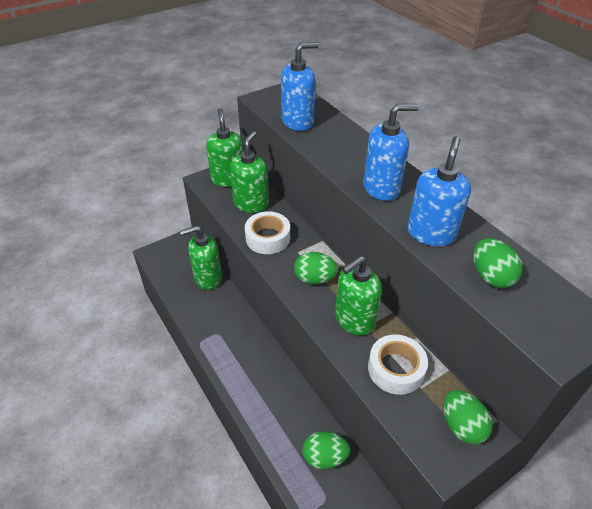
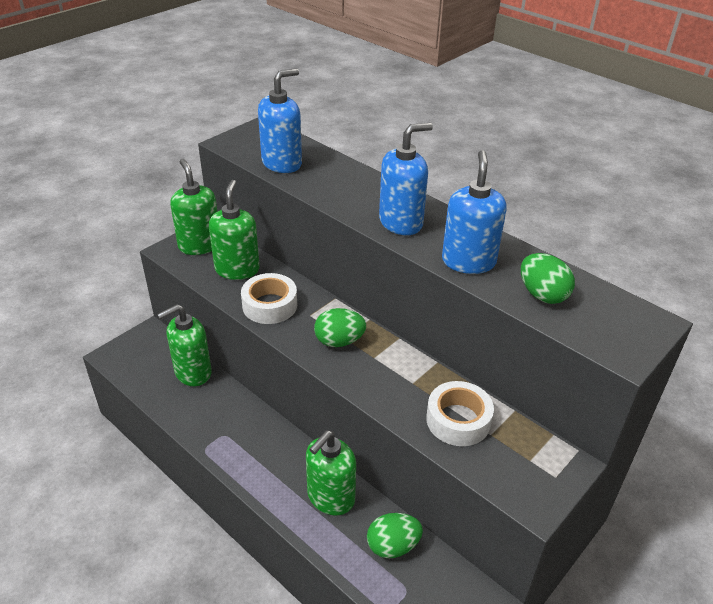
camera: 15 degrees left, 5 degrees down
green soap dispenser [335,256,382,335] -> green soap dispenser moved to [306,430,356,515]
green egg [443,390,493,444] -> none

